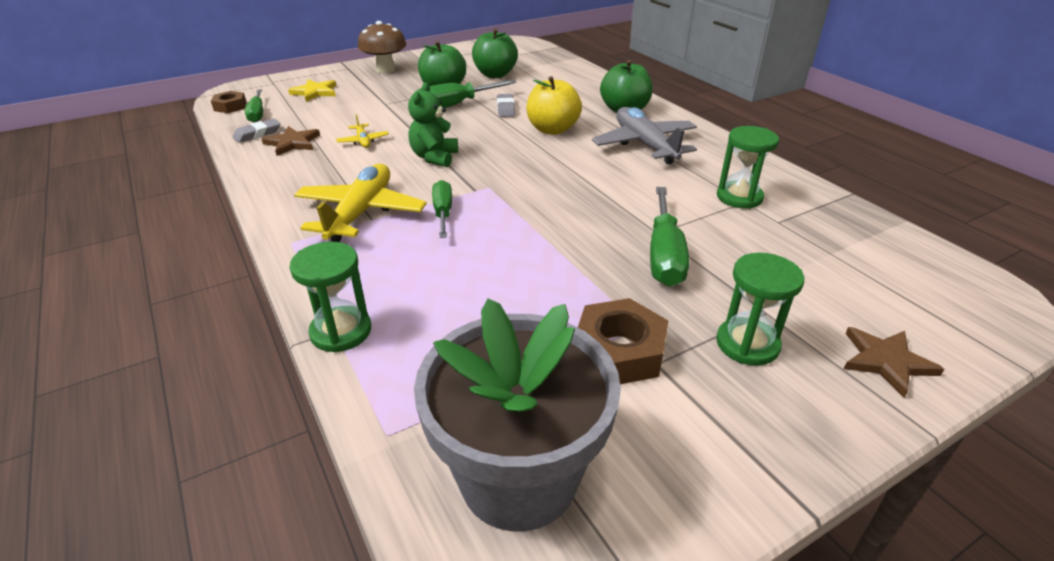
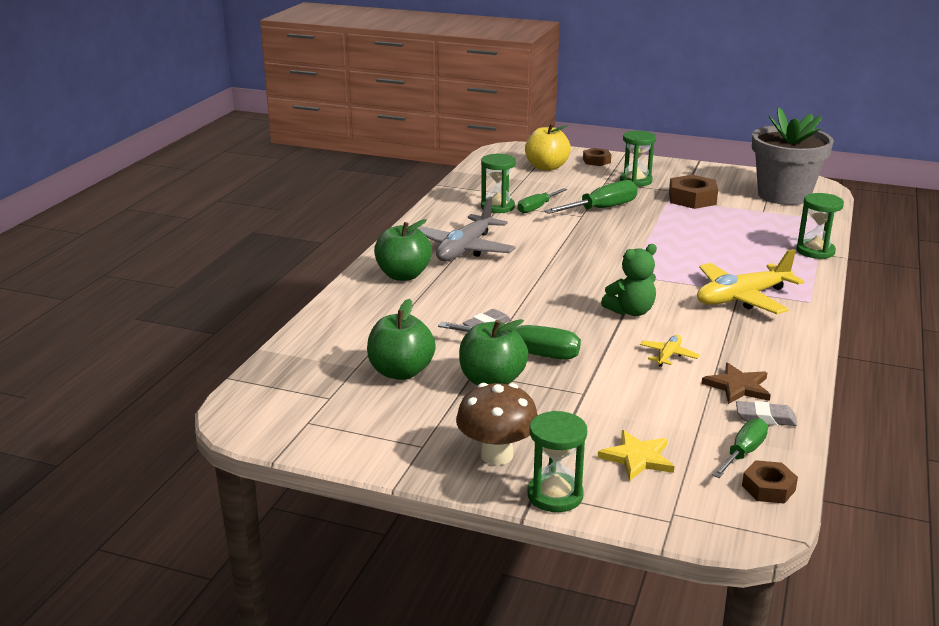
camera: 130 degrees left, 10 degrees down
green screwdriver [432,180,452,238] -> green screwdriver moved to [518,188,567,214]
yellow apple [527,76,582,135] -> yellow apple moved to [525,124,571,171]
brown star [844,327,944,398] -> brown nut [583,148,611,166]
none -> green hourglass [528,411,587,512]

